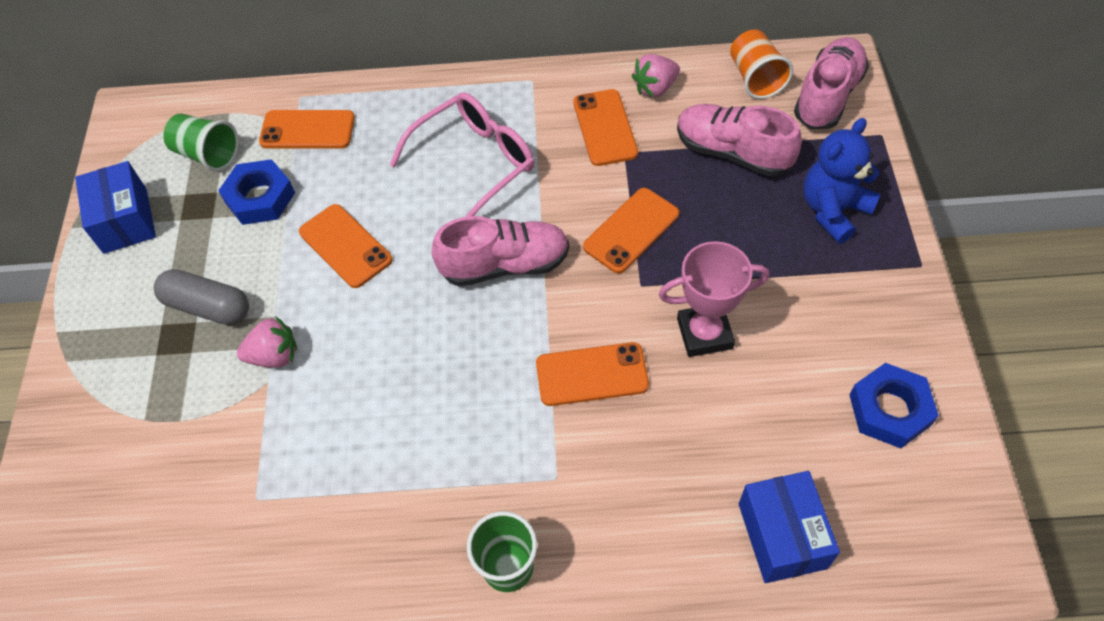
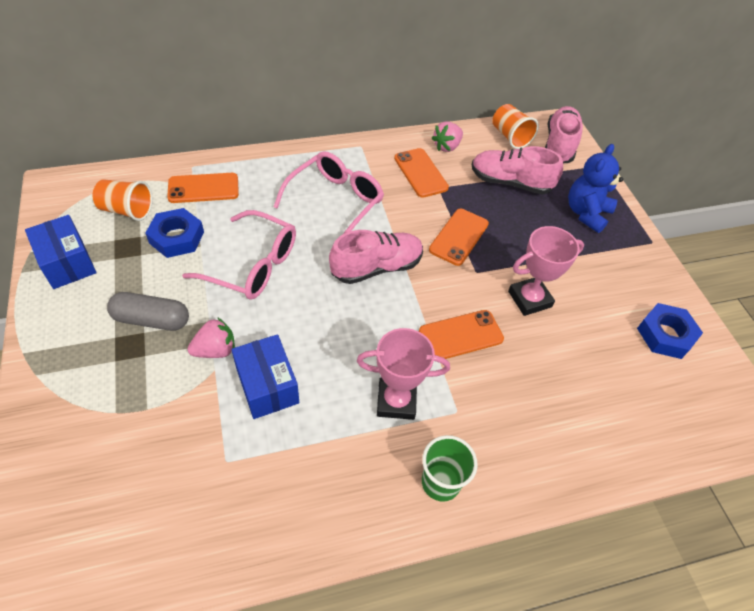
camera: 20 degrees left, 5 degrees down
green cup [163,113,239,171] -> orange cup [93,179,153,221]
orange phone [299,204,393,288] -> pink glasses [182,210,296,300]
blue box [739,471,840,583] -> blue box moved to [231,334,299,419]
none -> pink trophy [357,328,450,420]

